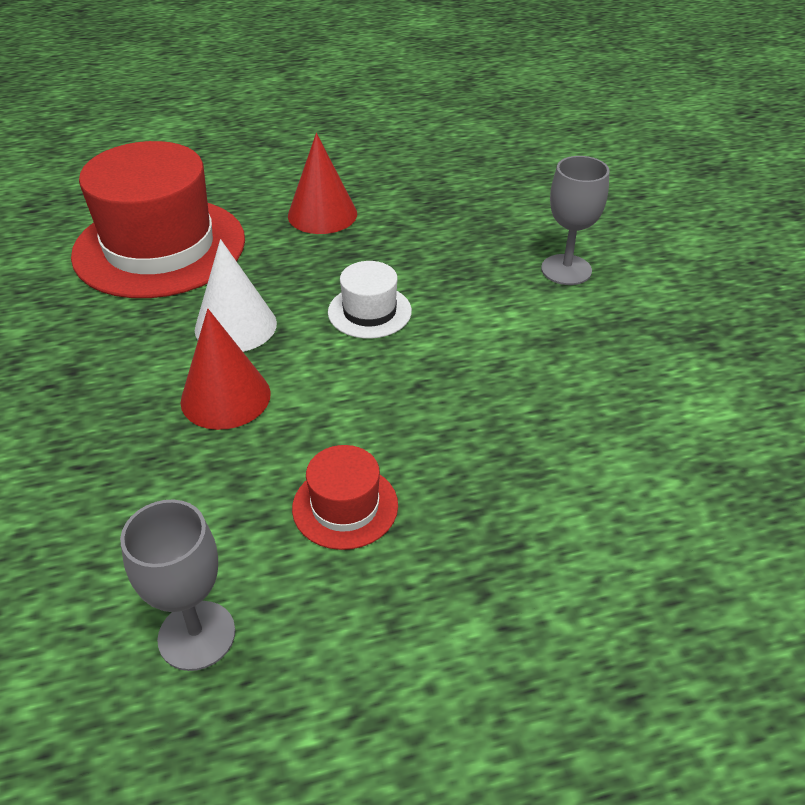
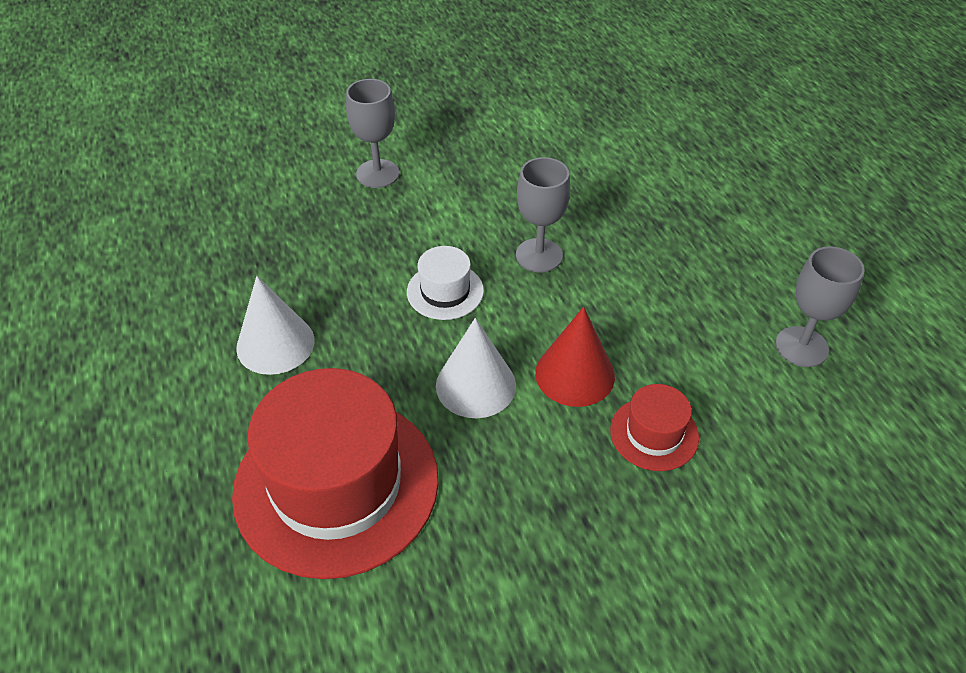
camera: 95 degrees left, 5 degrees up
red cone [288,133,357,234] -> white cone [236,276,314,375]
red hat [292,445,398,550] -> red hat moved to [610,384,699,471]
none -> grey goblet [516,157,570,272]

